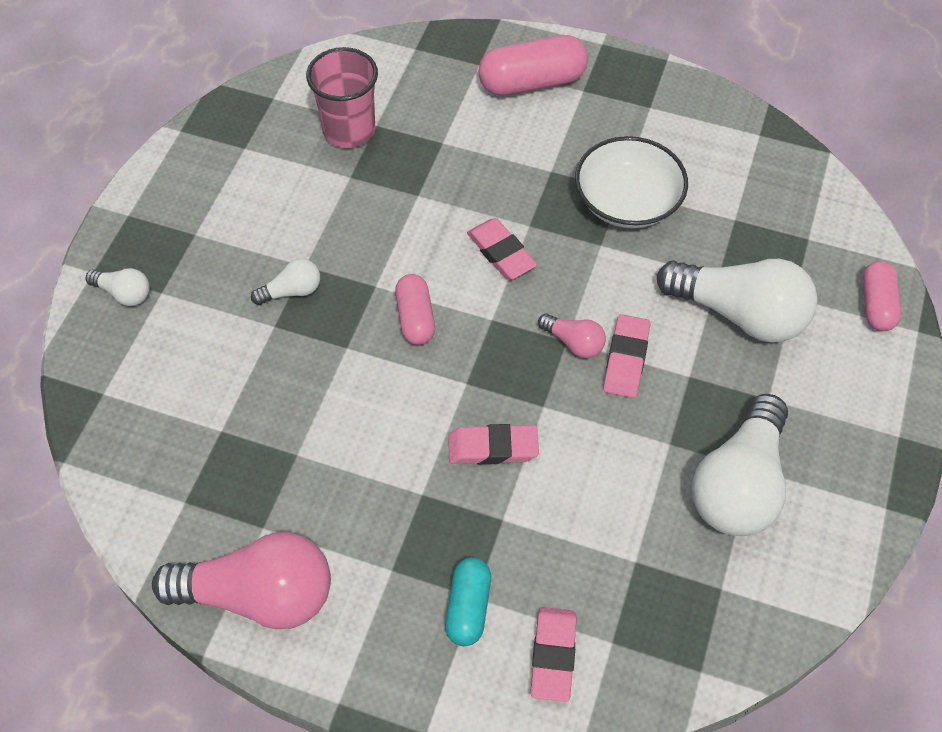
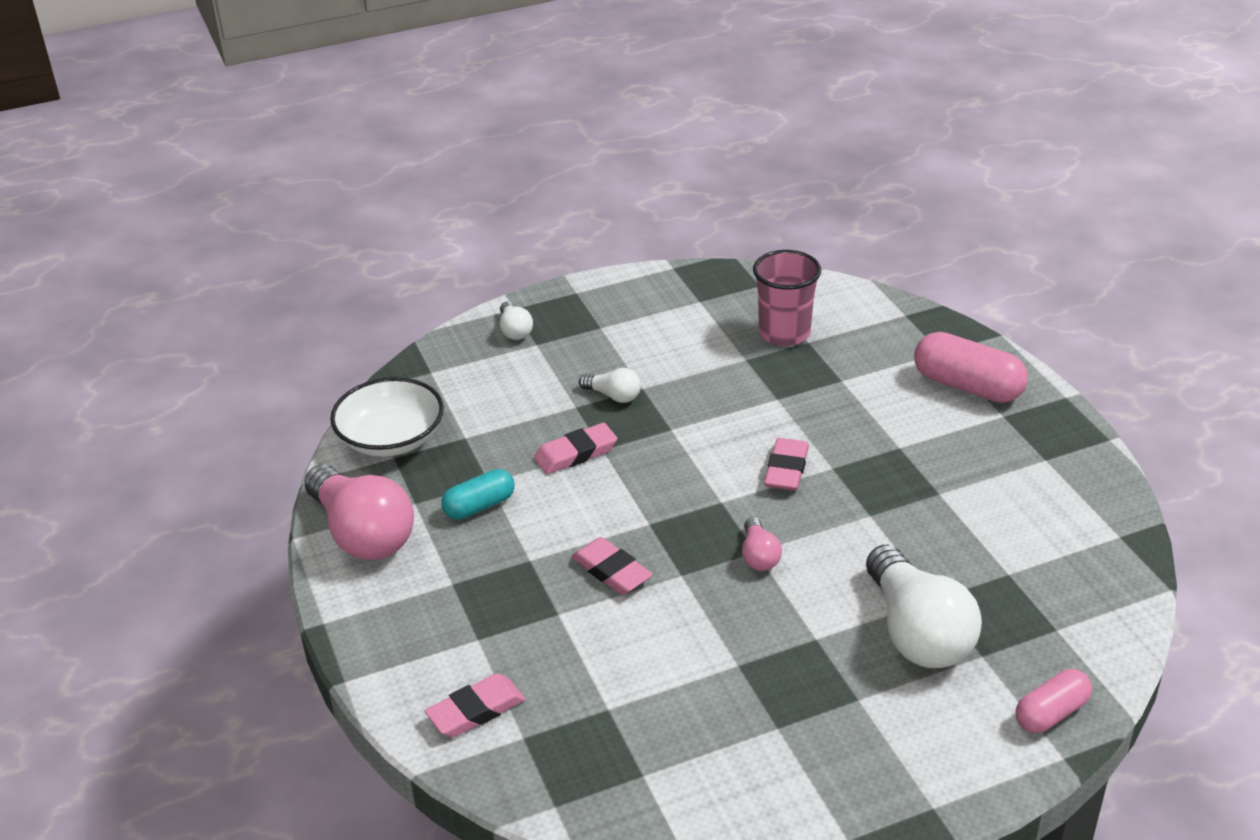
camera: 50 degrees right, 20 degrees down
pink capsule [395,274,435,345] -> none
turquoise capsule [445,557,491,646] -> turquoise capsule moved to [441,469,515,520]
white bowl [575,136,688,228] -> white bowl moved to [330,377,444,457]
pink eraser [603,314,650,398] -> pink eraser moved to [534,423,617,474]
white light bulb [692,394,788,536] -> none

